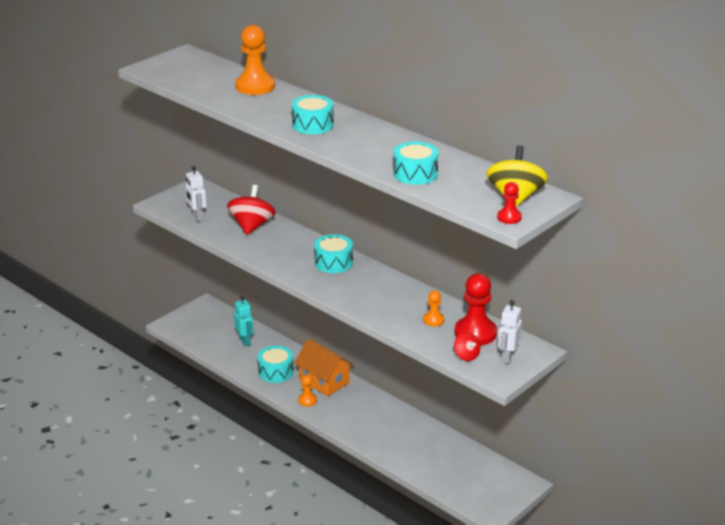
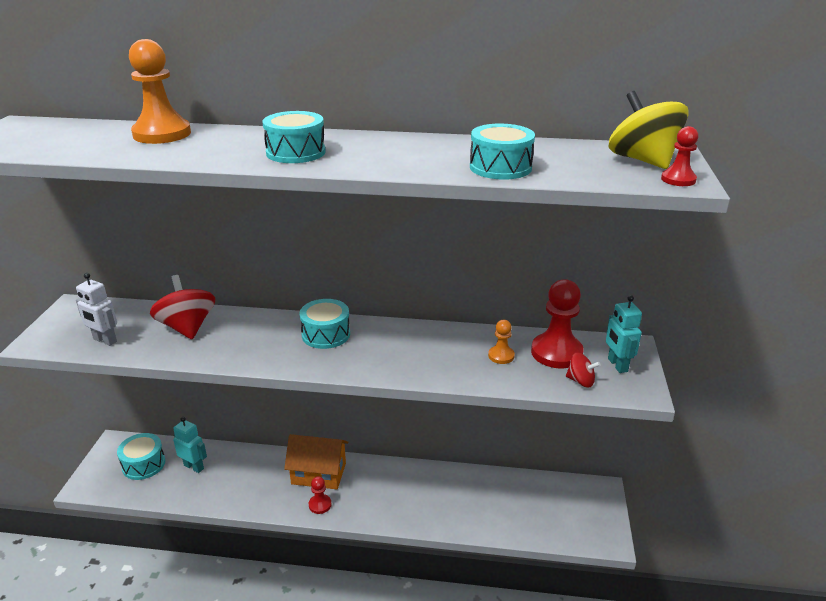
camera: 35 degrees left, 0 degrees up
turquoise drum [258,346,294,383] -> turquoise drum moved to [117,433,165,480]
orange pawn [298,375,317,407] -> red pawn [309,477,332,514]
white robot [498,300,522,364] -> turquoise robot [606,295,642,373]

